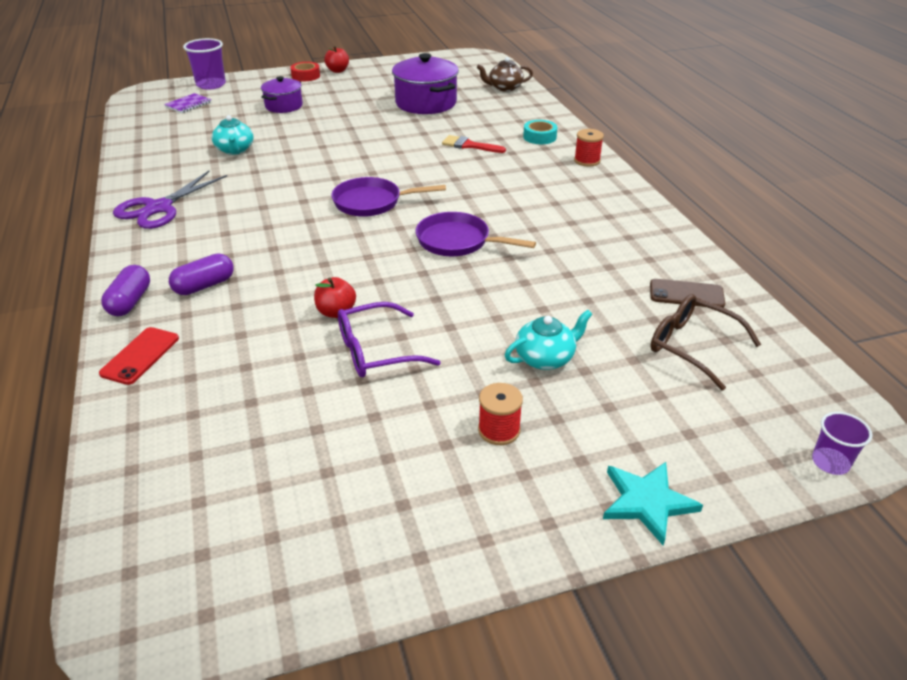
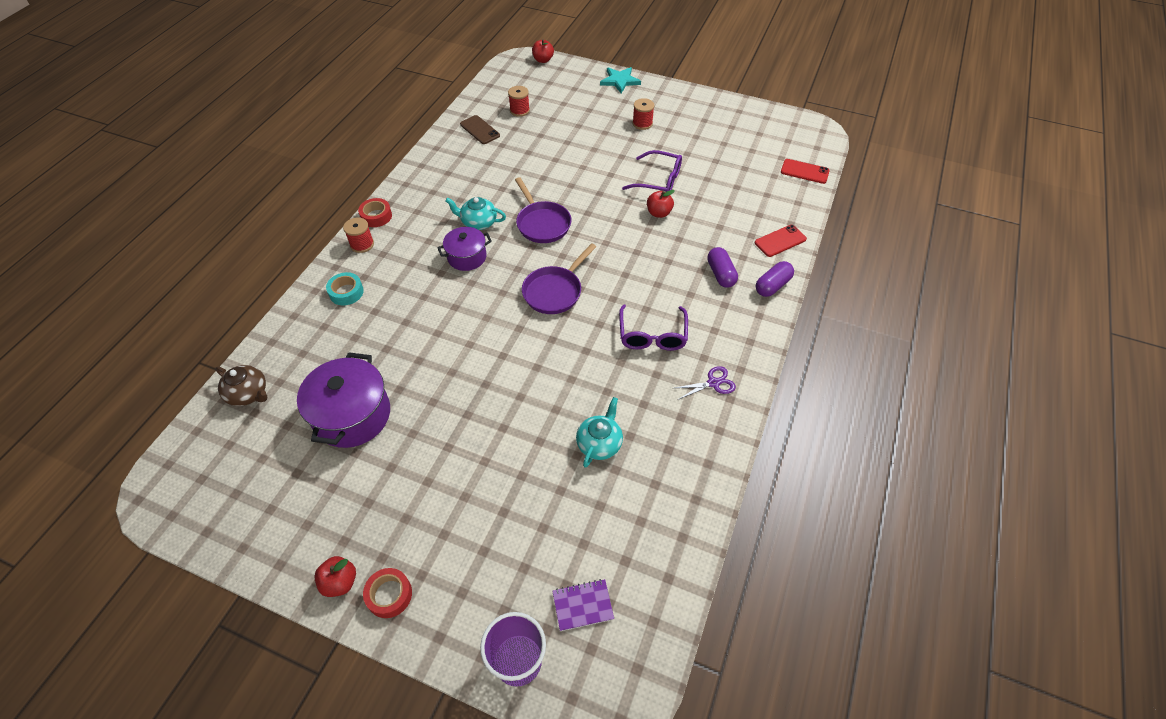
camera: 140 degrees left, 15 degrees up
purple scissors [113,171,227,229] -> purple scissors [675,366,736,399], size x0.54
purple capsule [169,254,234,295] -> purple capsule turned 75 degrees clockwise [707,247,738,288]
purple pot [261,76,303,113] -> purple pot moved to [437,227,492,271]
purple pan [331,177,446,217] -> purple pan turned 90 degrees clockwise [522,243,596,314]
red brush [442,135,506,153] -> none
turquoise teapot [505,310,593,370] -> turquoise teapot moved to [446,197,506,230]
brown glasses [650,294,761,391] -> red spool [508,86,530,117]
purple cup [812,412,873,475] -> red apple [532,39,554,63]
none -> red tape [358,198,392,227]
none -> purple glasses [619,304,688,351]
none -> red phone [781,159,830,184]

